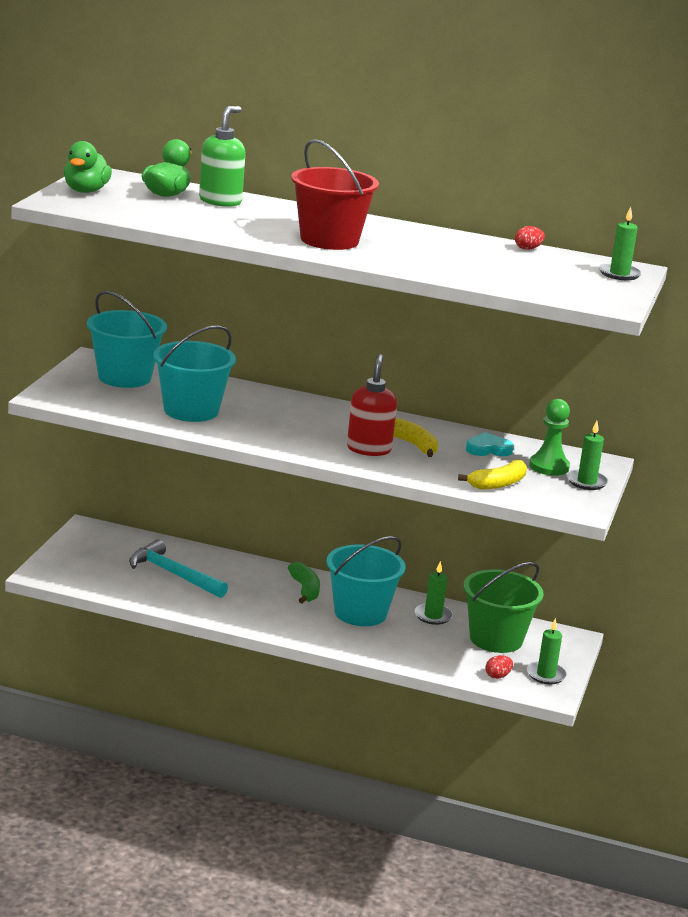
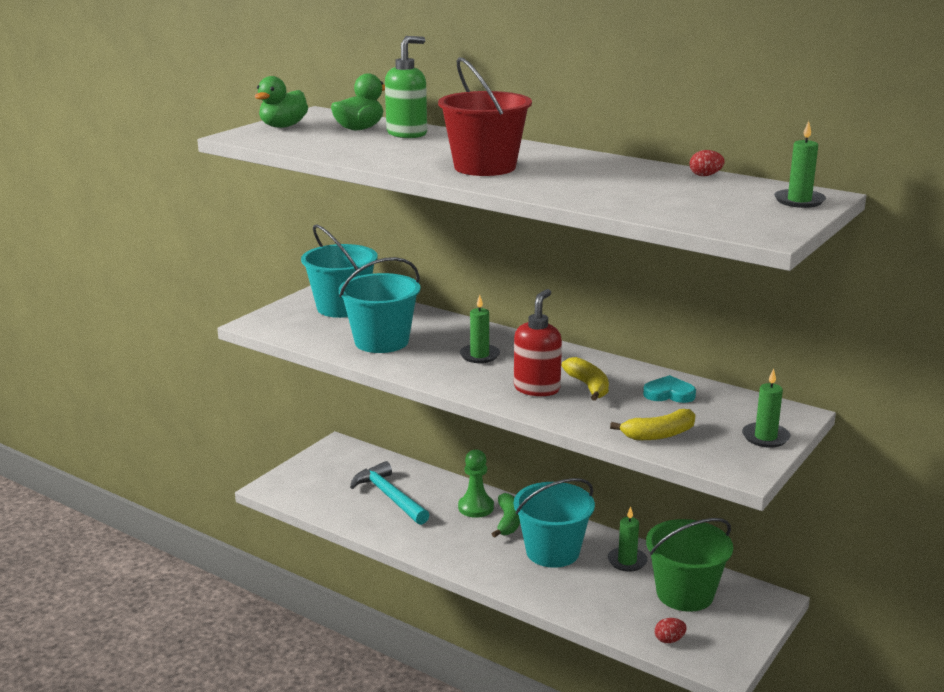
camera: 20 degrees right, 0 degrees up
green candle [527,618,567,684] -> green candle moved to [460,295,500,363]
green pawn [529,399,570,476] -> green pawn moved to [458,449,494,518]

